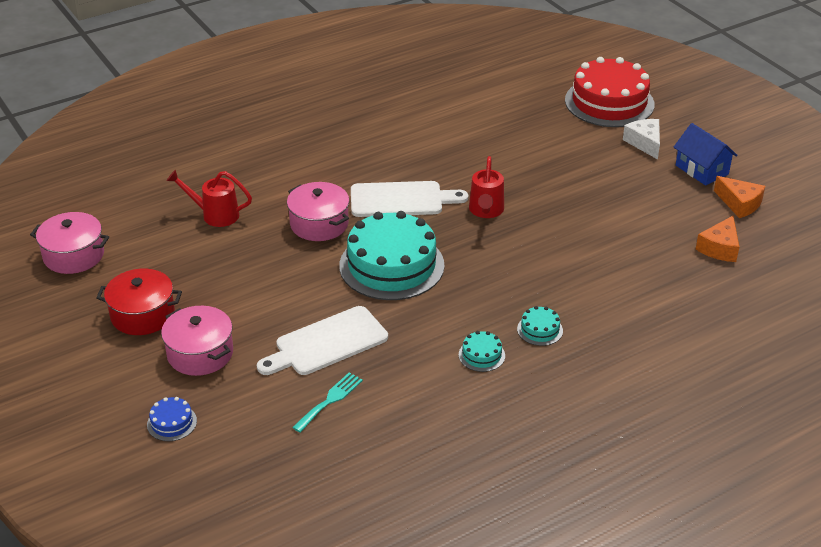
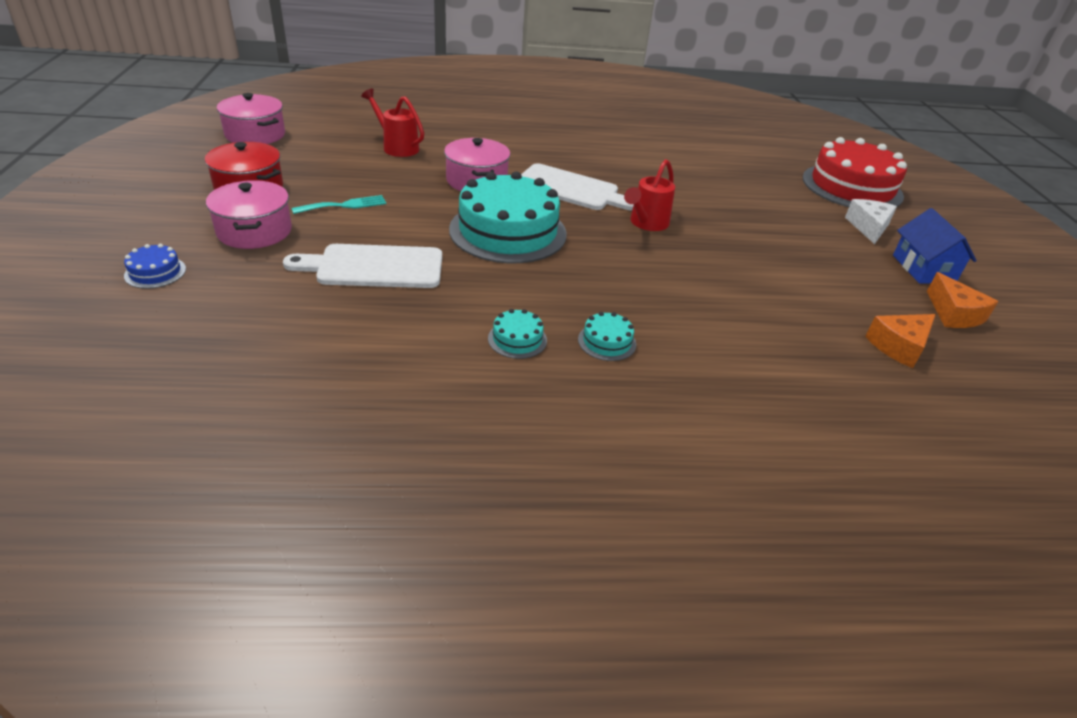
camera: 25 degrees right, 0 degrees up
turquoise fork [292,372,363,433] -> turquoise fork moved to [292,195,386,214]

